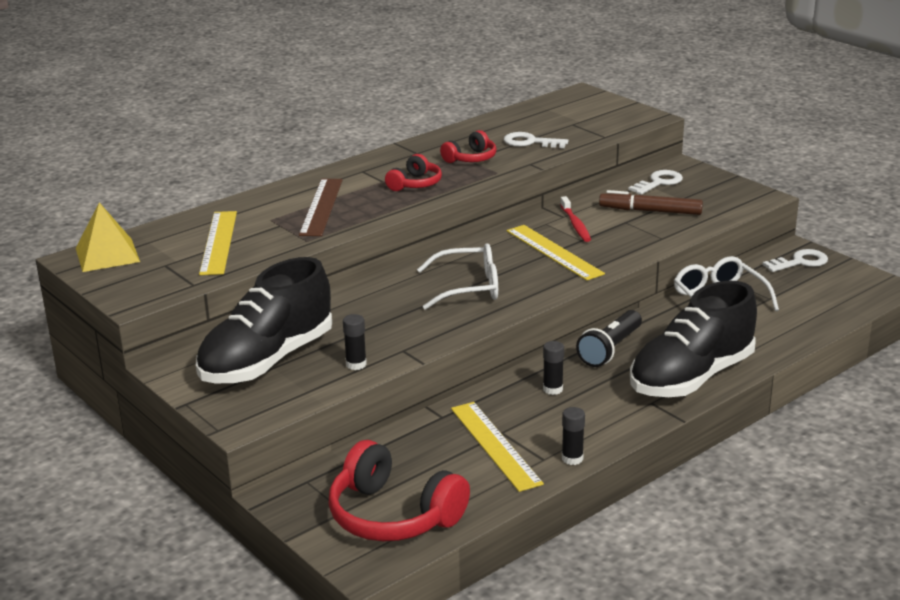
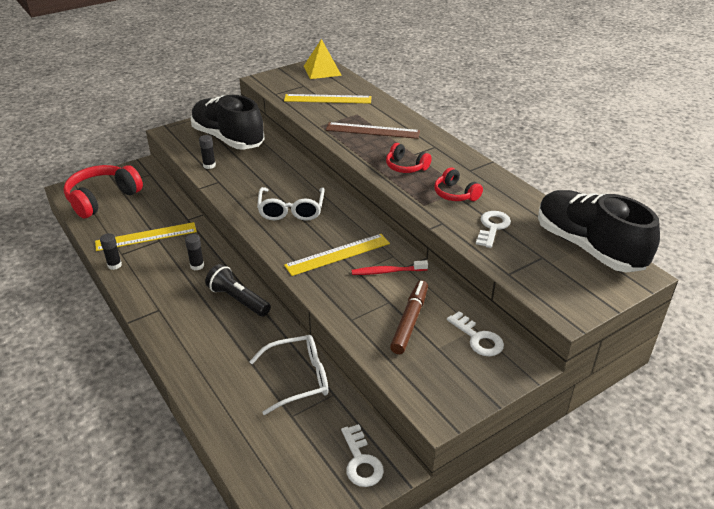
camera: 95 degrees right, 10 degrees up
black shoe [630,280,757,397] -> black shoe moved to [538,190,660,273]

